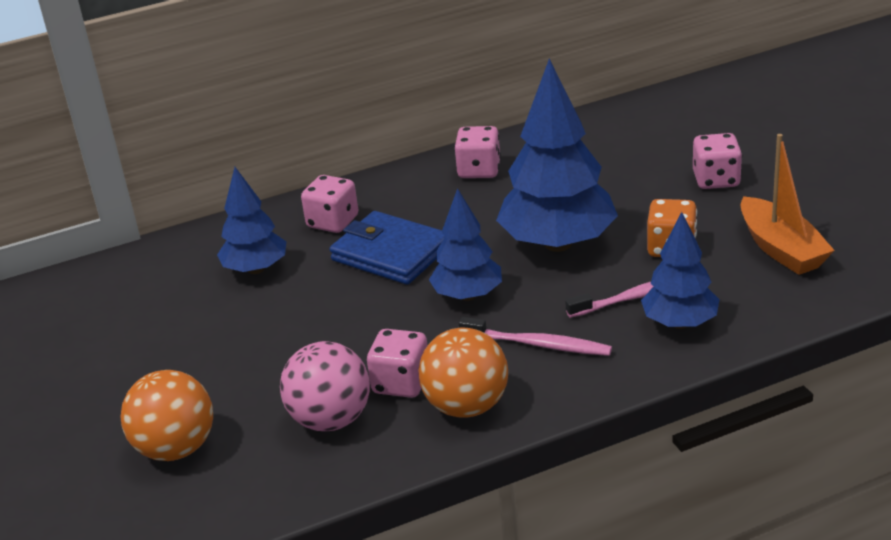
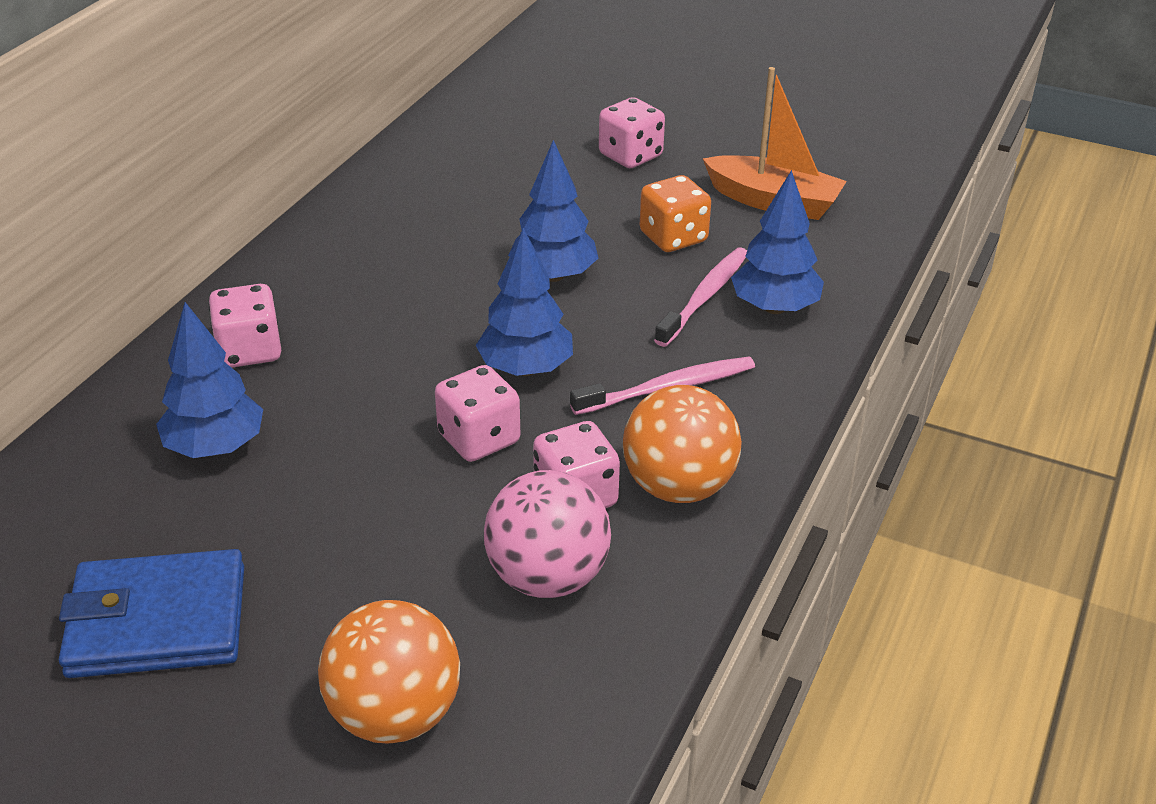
camera: 45 degrees left, 5 degrees up
blue wallet [330,211,445,285] -> blue wallet moved to [59,549,244,678]
pink dice [454,126,501,178] -> pink dice moved to [435,365,520,462]
blue tree [496,59,618,252] -> blue tree [508,140,598,282], size x0.59

